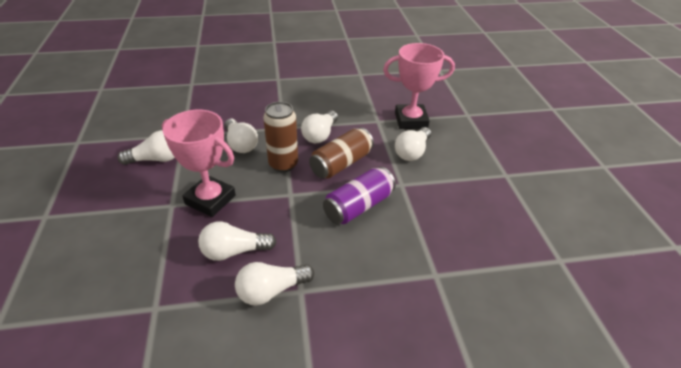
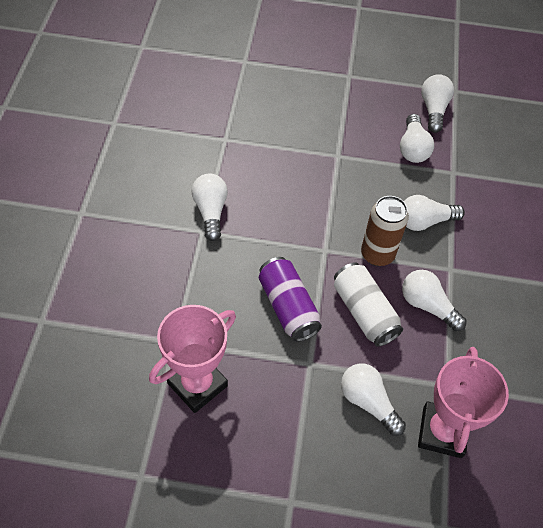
camera: 105 degrees right, 15 degrees up
pink trophy [162,110,236,217] -> pink trophy moved to [149,305,236,413]
white light bulb [198,221,276,261] -> white light bulb moved to [421,74,454,133]
brown can [309,128,374,179] -> white can [334,262,403,347]

